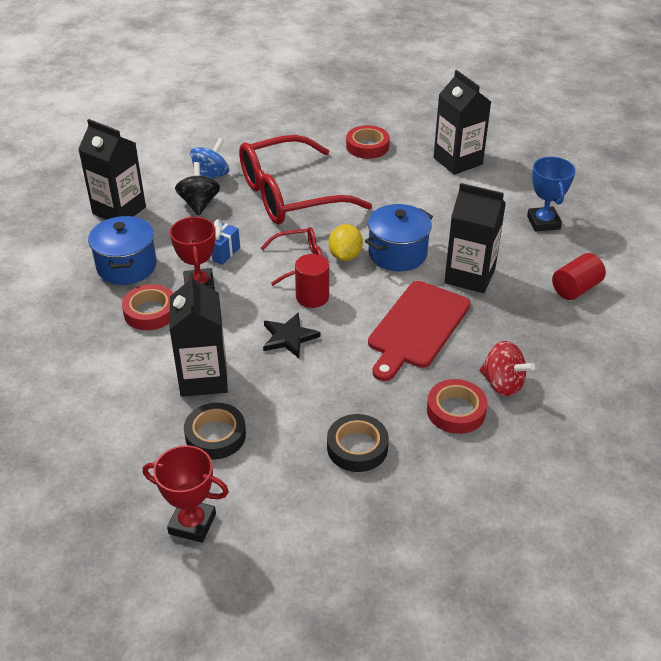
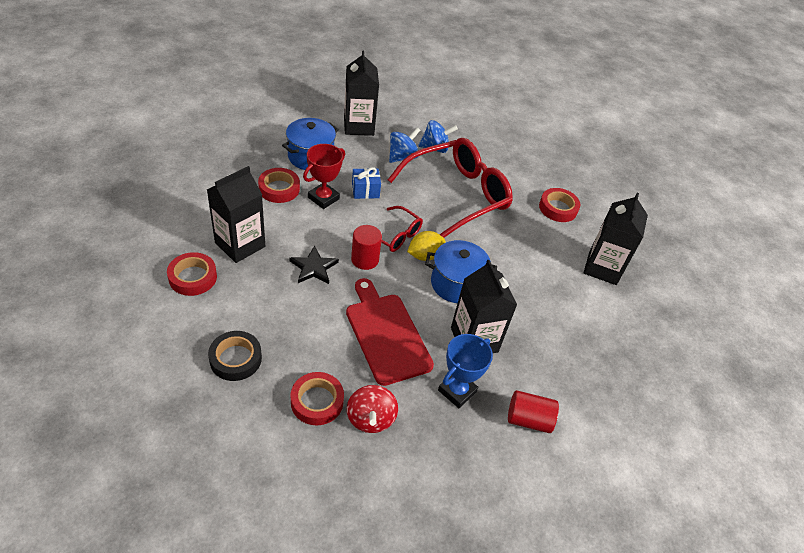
camera: 45 degrees right, 5 degrees up
red trophy [143,445,229,543] -> none
black spinning top [175,162,220,216] -> blue spinning top [389,127,420,163]
black tape [184,403,246,460] -> red tape [167,252,217,296]
red glasses [239,135,372,225] -> red glasses turned 120 degrees clockwise [388,138,513,238]
red cutting board [368,281,471,381] -> red cutting board turned 75 degrees clockwise [346,278,434,386]
blue trophy [527,157,576,232] -> blue trophy moved to [438,334,493,408]

